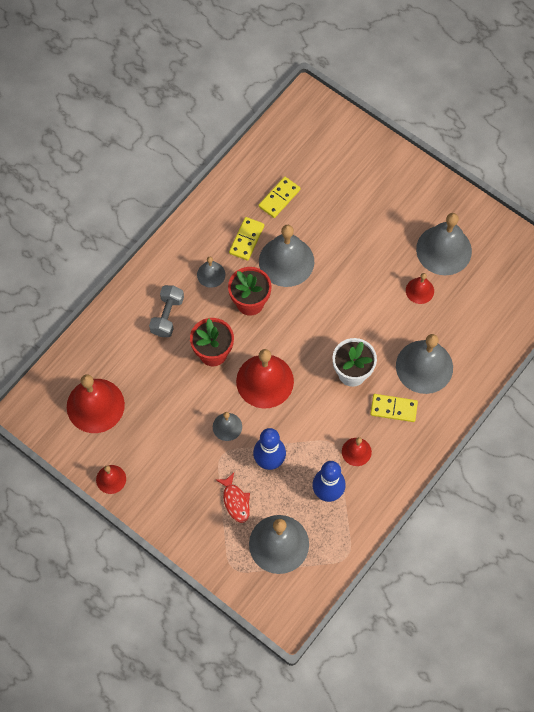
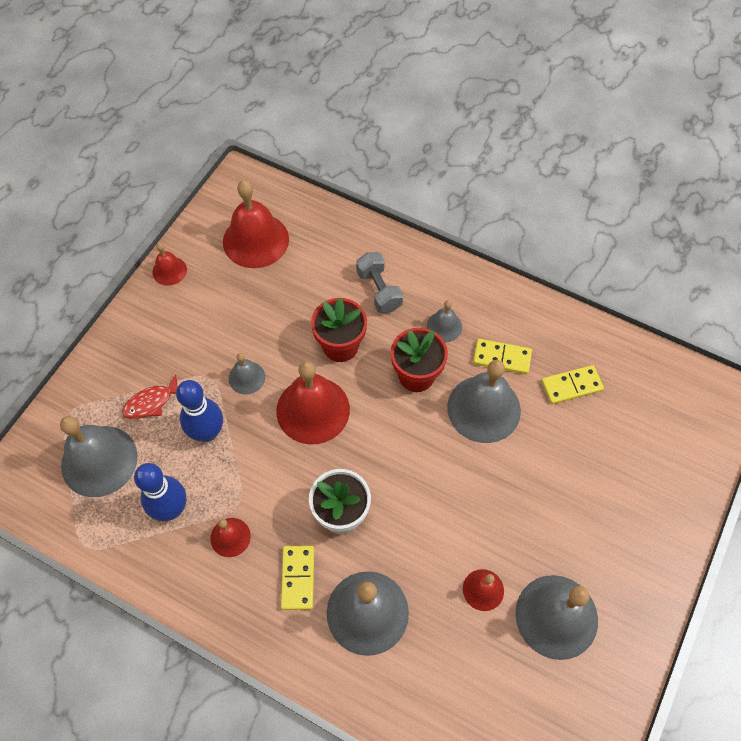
camera: 80 degrees right, 5 degrees down
grey dumbbell [149,285,184,337] -> grey dumbbell turned 60 degrees clockwise [356,252,403,313]
yellow domino [259,177,301,218] -> yellow domino turned 45 degrees counterclockwise [541,365,604,404]

